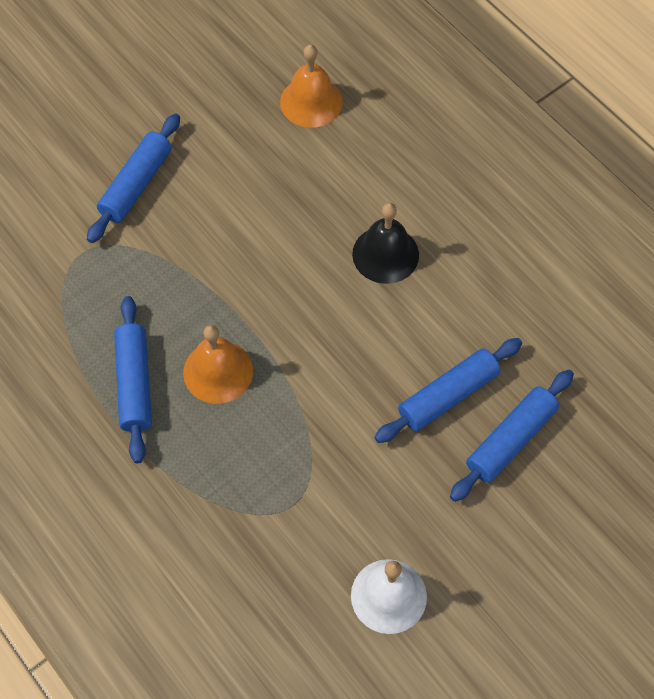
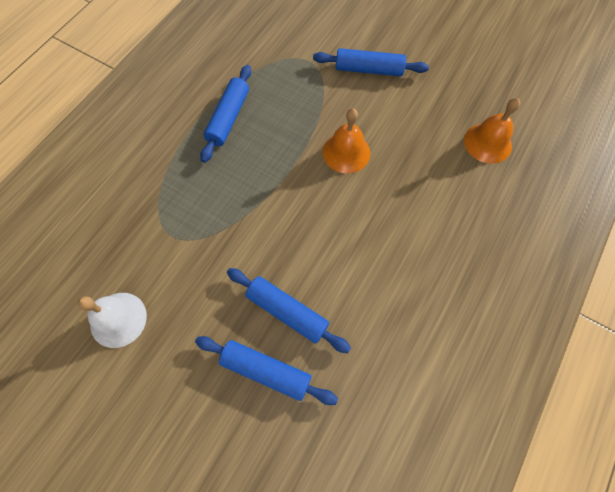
camera: 70 degrees right, 5 degrees up
blue rolling pin [114,296,152,463] -> blue rolling pin turned 45 degrees counterclockwise [200,65,251,163]
orange bell [183,325,253,404] -> orange bell moved to [323,108,370,173]
black bell [352,203,419,284] -> none

